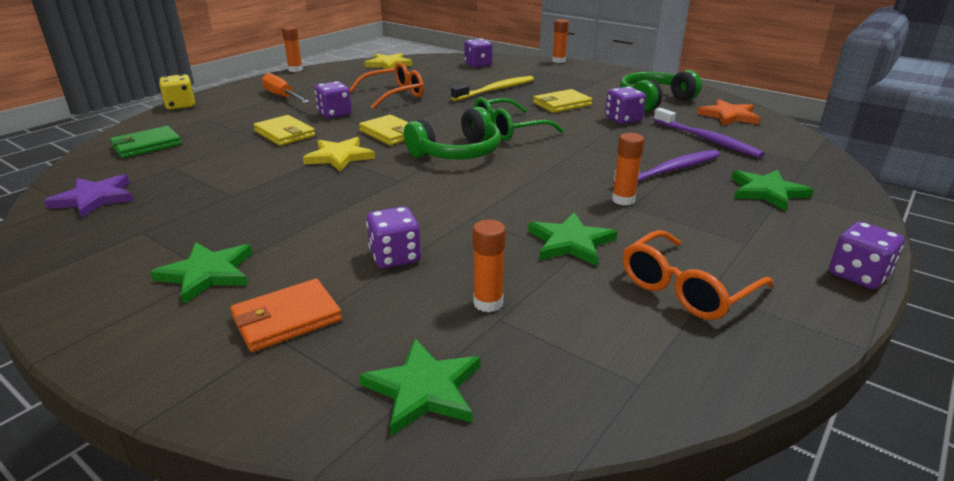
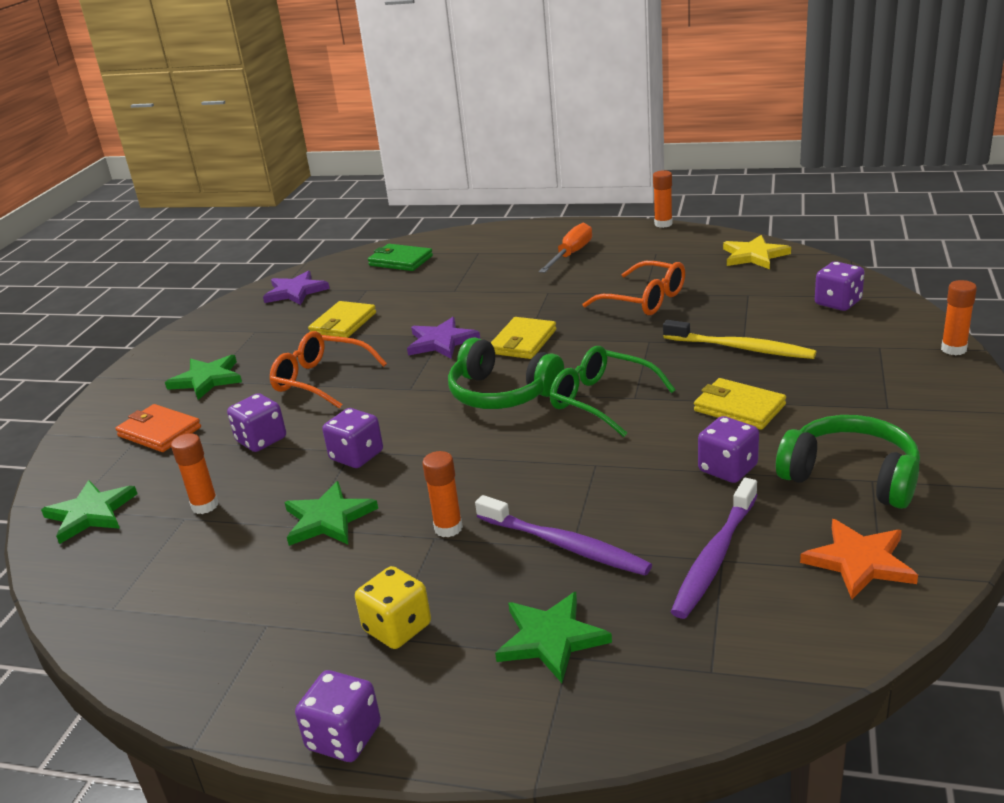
camera: 70 degrees right, 0 degrees up
yellow dice [159,74,195,110] -> yellow dice moved to [355,566,431,649]
yellow wallet [253,115,315,146] -> yellow wallet moved to [308,301,376,338]
yellow star [303,137,375,172] -> purple star [407,317,480,359]
purple dice [315,81,352,118] -> purple dice moved to [322,408,383,468]
orange glasses [623,230,774,320] -> orange glasses moved to [270,331,387,409]

